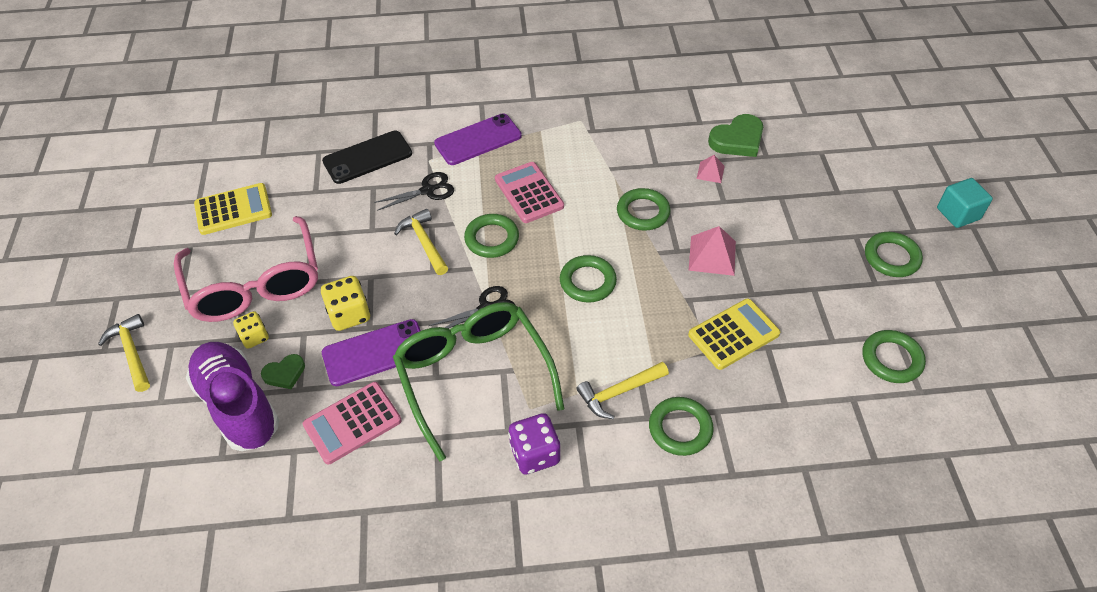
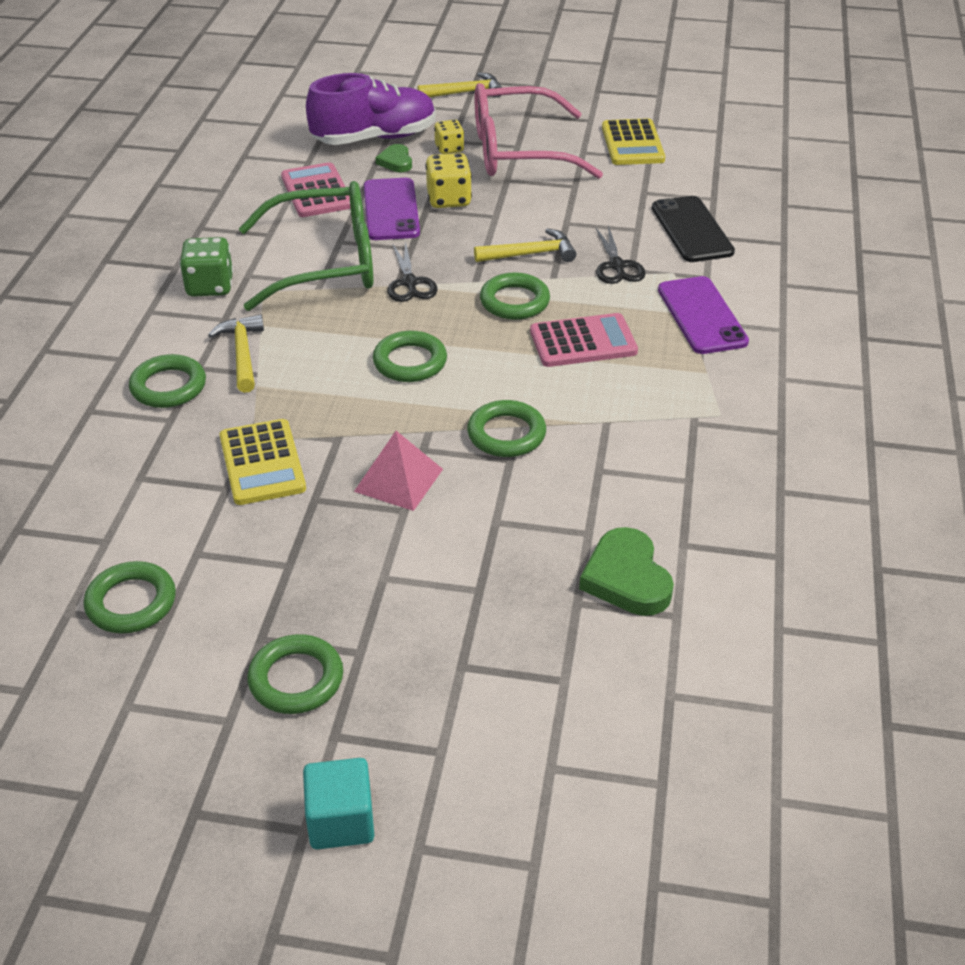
camera: 105 degrees right, 10 degrees down
purple dice [508,413,561,475] -> green dice [179,237,233,297]
pink pyramid [697,155,725,183] -> none

